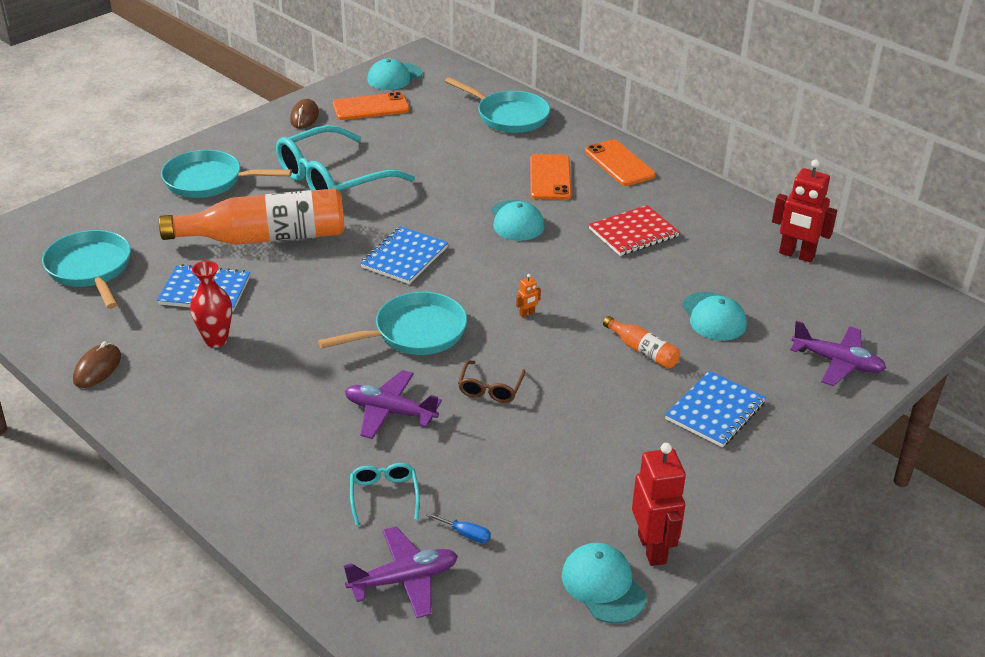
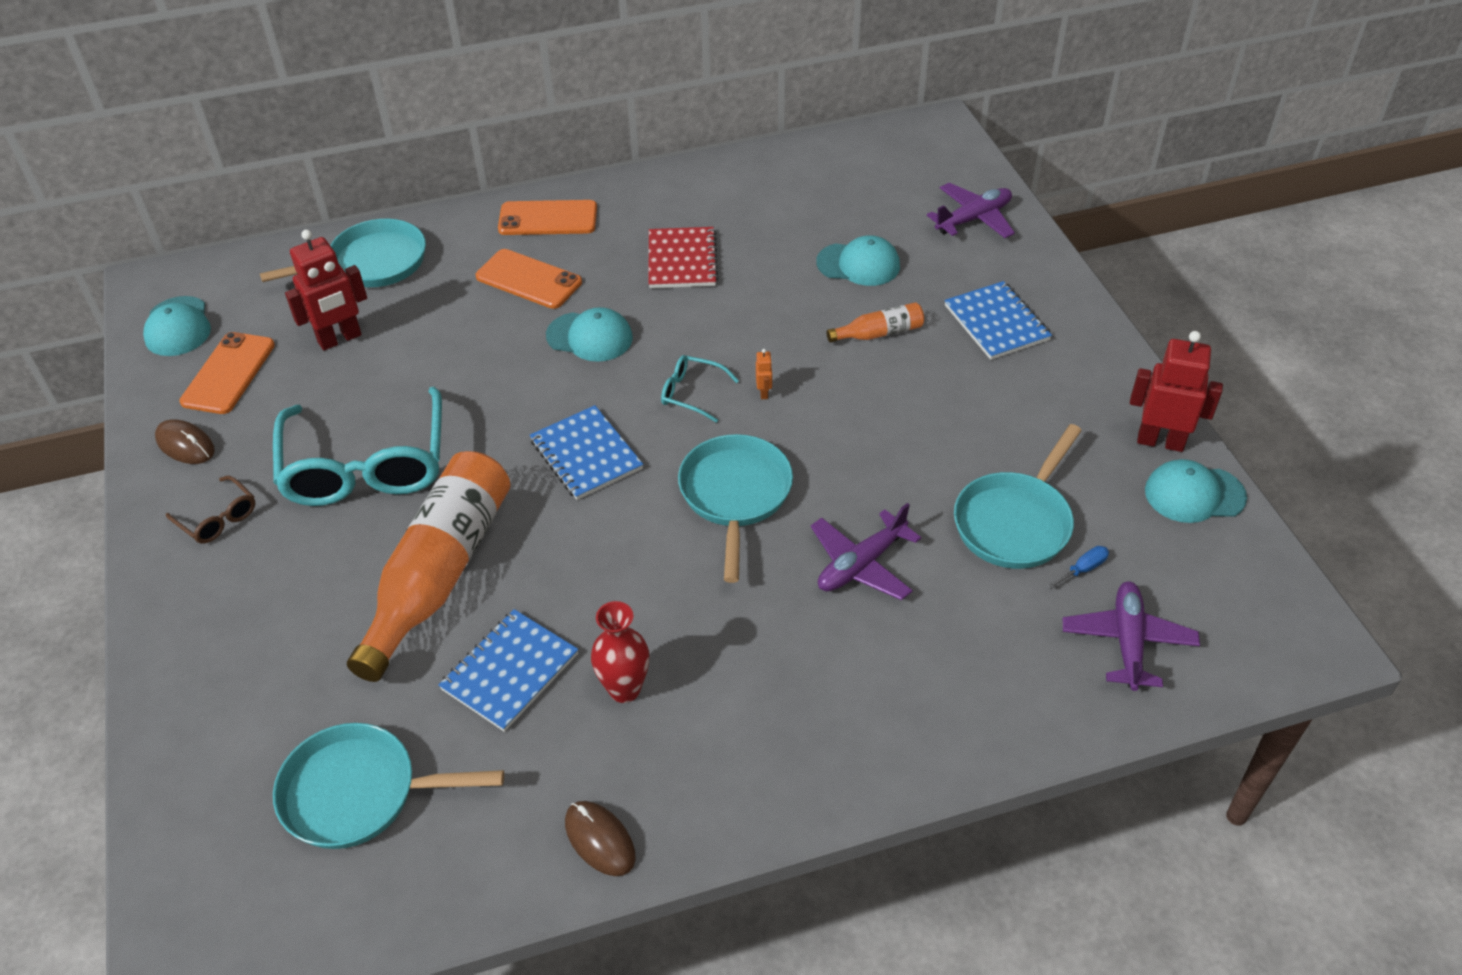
camera: 60 degrees left, 10 degrees up
turquoise pan [161,150,292,198] -> turquoise pan moved to [954,424,1082,569]
turquoise glasses [350,463,420,526] -> turquoise glasses moved to [661,355,739,423]
brown glasses [458,361,526,403] -> brown glasses moved to [166,476,255,544]
red robot [772,159,837,262] -> red robot moved to [285,229,367,350]

